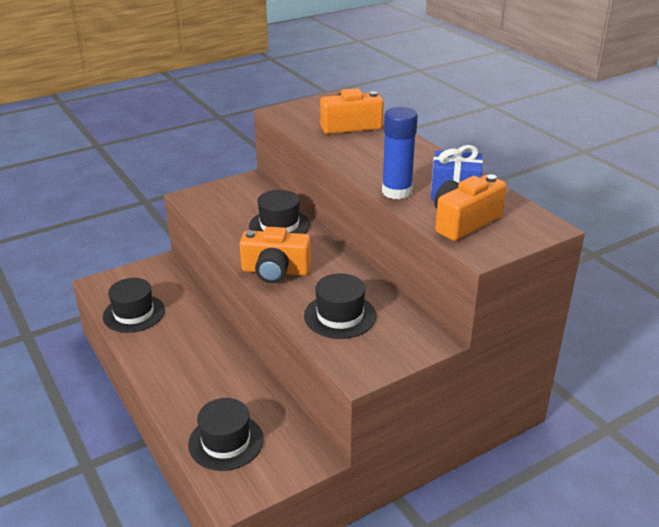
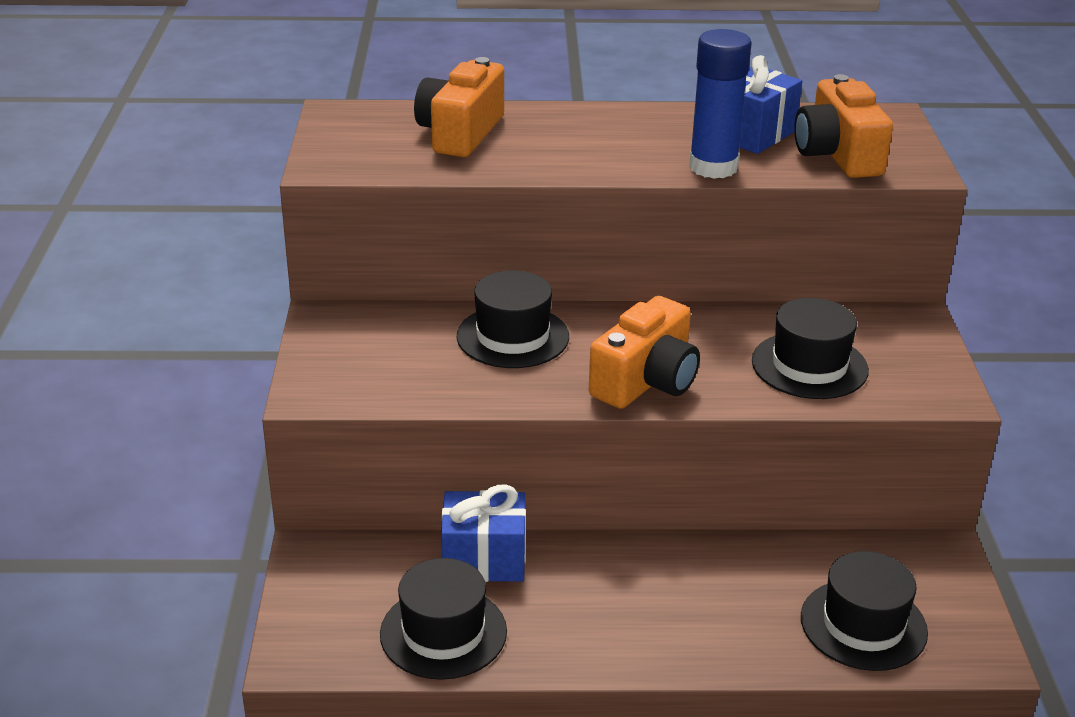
camera: 60 degrees left, 0 degrees up
none -> blue gift [441,485,526,582]

